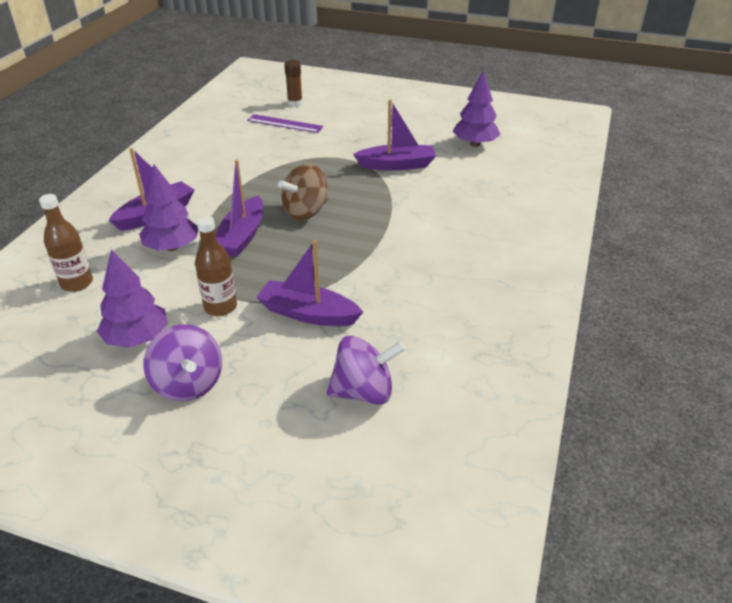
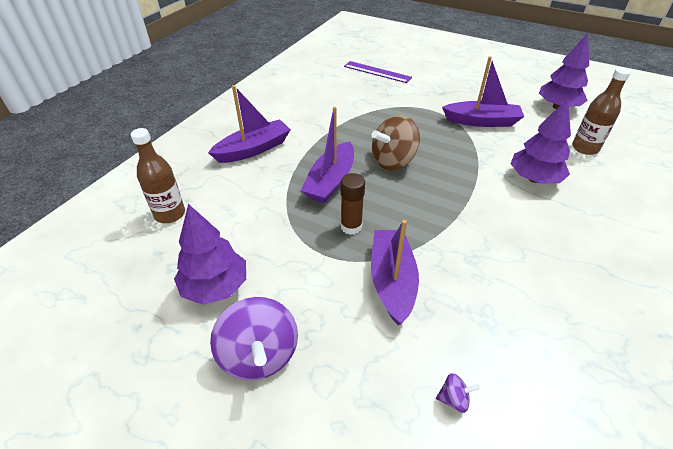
camera: 10 degrees right, 5 degrees up
purple tree [139,164,198,251] -> purple tree moved to [511,99,571,184]
brown bottle [195,216,237,316] -> brown bottle moved to [572,68,631,155]
purple boat [256,240,363,326] -> purple boat turned 60 degrees clockwise [371,220,419,325]
brown glue stick [284,60,303,107] -> brown glue stick moved to [341,173,365,235]
purple spinning top [326,336,406,405] -> purple spinning top [436,373,480,413], size x0.42

